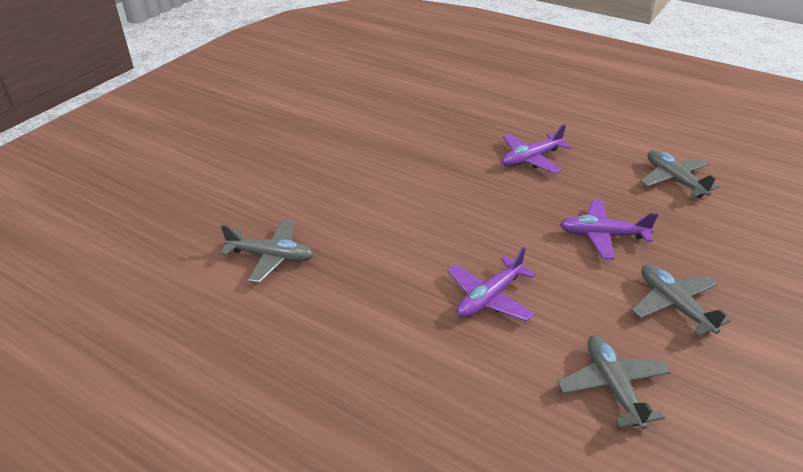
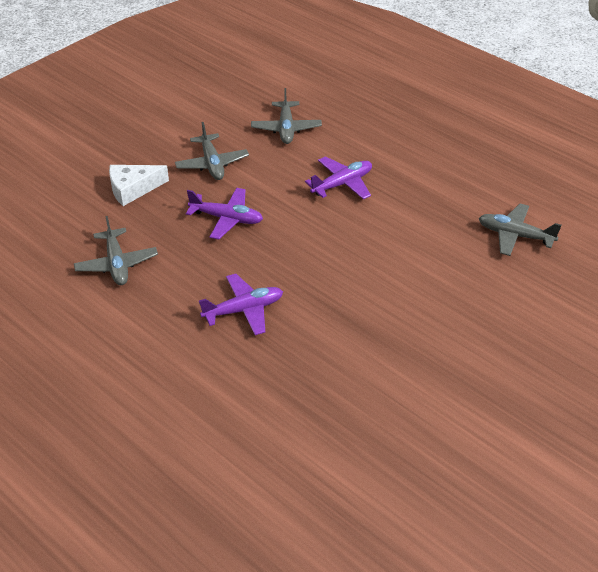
camera: 170 degrees left, 5 degrees up
none -> white cheese [109,165,169,206]

